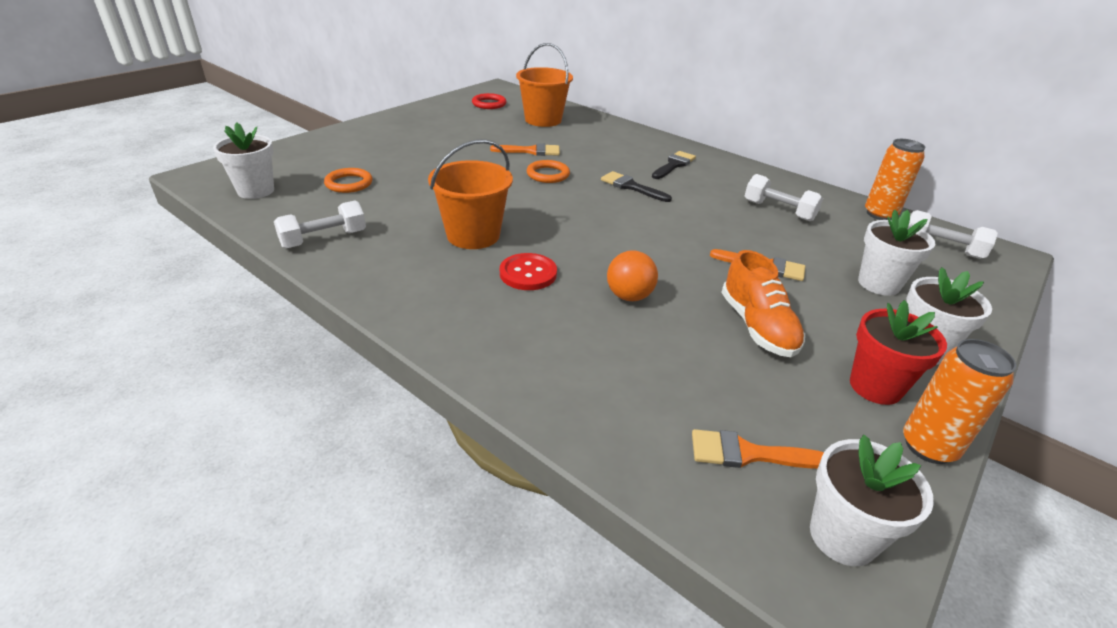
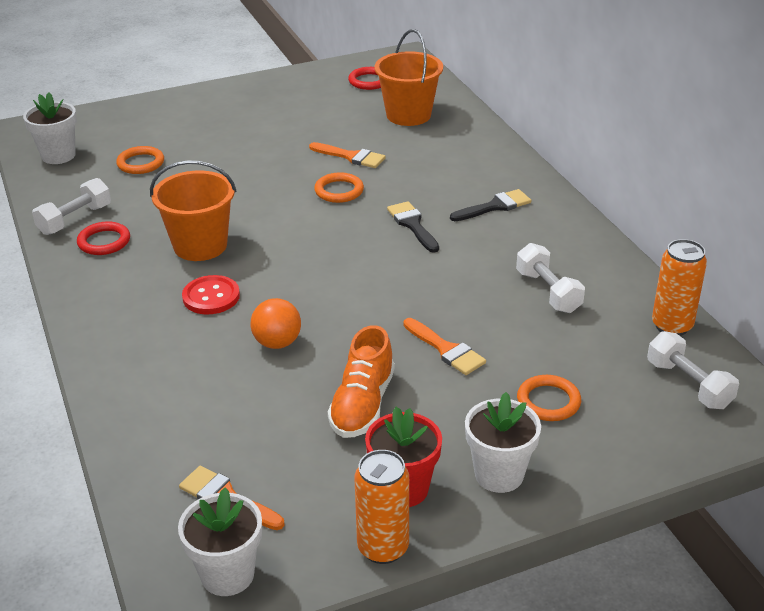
camera: 30 degrees right, 0 degrees up
white dumbbell [274,200,366,249] -> white dumbbell turned 45 degrees counterclockwise [32,178,111,235]
white flower pot [858,209,935,296] -> orange ring [517,375,581,421]
none -> red ring [77,222,130,255]

